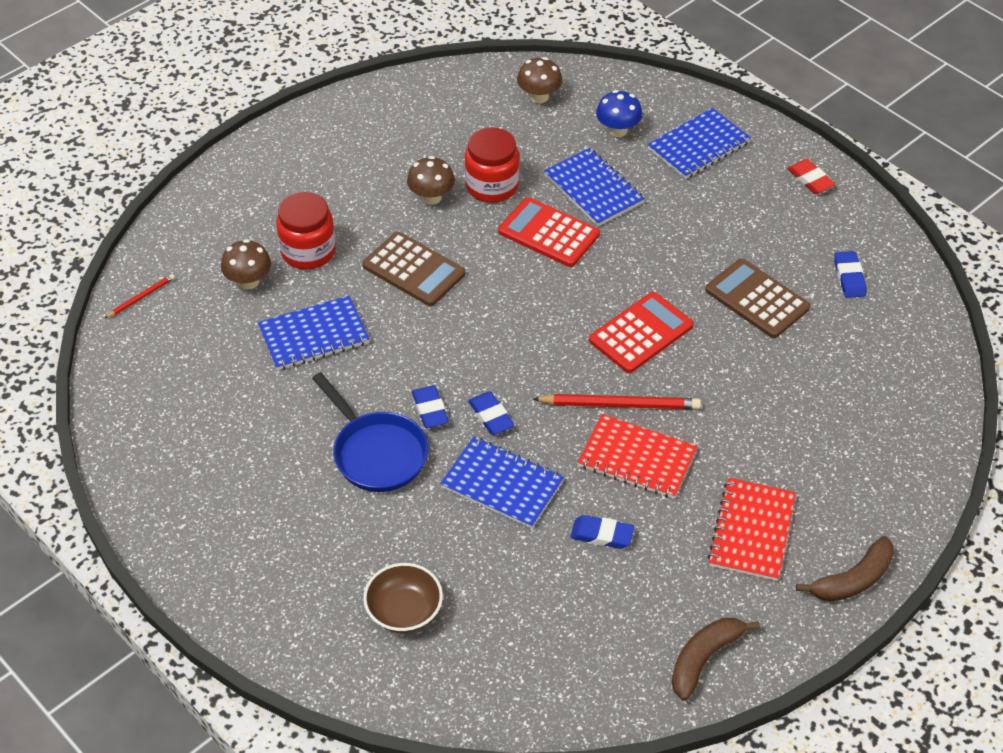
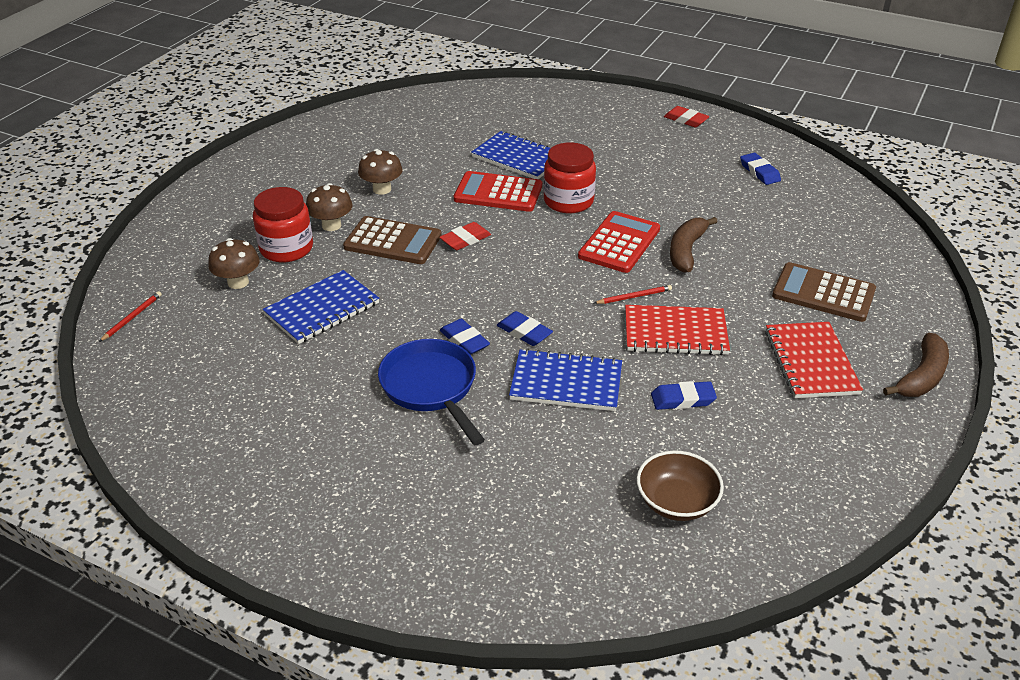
camera: 20 degrees left, 10 degrees down
blue pan [312,372,428,492] -> blue pan turned 150 degrees counterclockwise [378,339,485,445]
brown bowl [363,563,443,633] -> brown bowl moved to [637,451,724,521]
red jar [465,127,520,203] -> red jar moved to [544,142,596,213]
brown mushroom [517,57,562,103] -> brown mushroom moved to [306,183,353,231]
red pencil [533,394,701,409] -> red pencil [594,285,672,304], size x0.53
blue mushroom [596,90,642,137] -> none
blue notebook [647,108,751,179] -> none
brown banana [672,618,760,701] -> brown banana moved to [670,217,718,272]
brown calculator [705,258,810,338] -> brown calculator moved to [772,262,876,322]
none -> red eraser [439,222,491,250]

